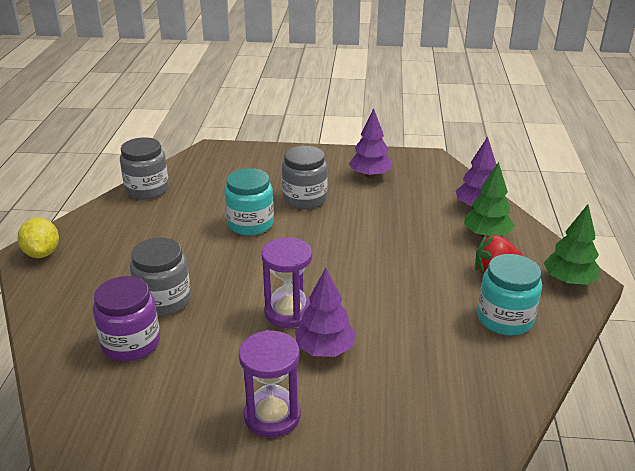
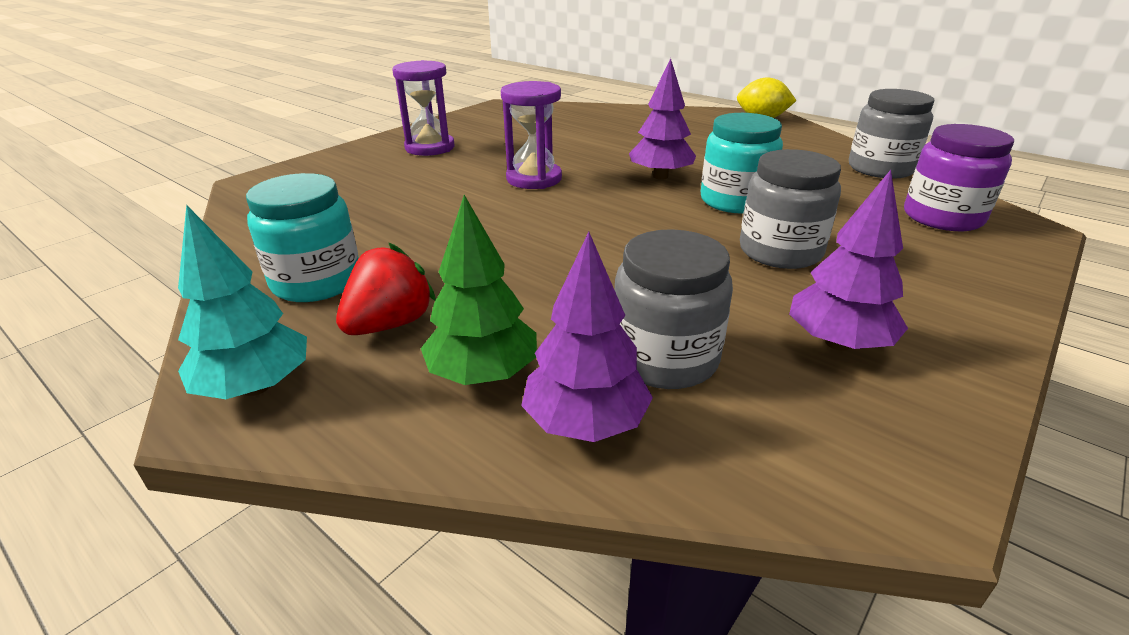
camera: 125 degrees right, 0 degrees up
purple jar [93,276,160,361] -> purple jar moved to [904,124,1014,231]
grey jar [130,237,191,316] -> grey jar moved to [615,229,733,389]
purple tree [295,268,356,357] -> purple tree moved to [629,58,696,180]
green tree [544,204,600,285] -> turquoise tree [178,205,307,399]

